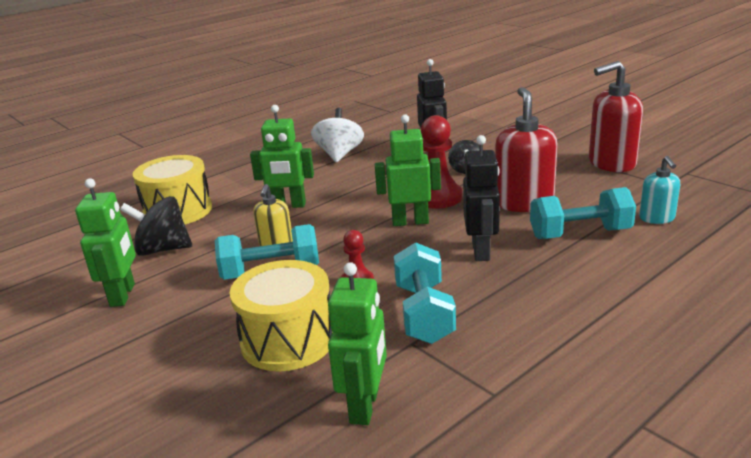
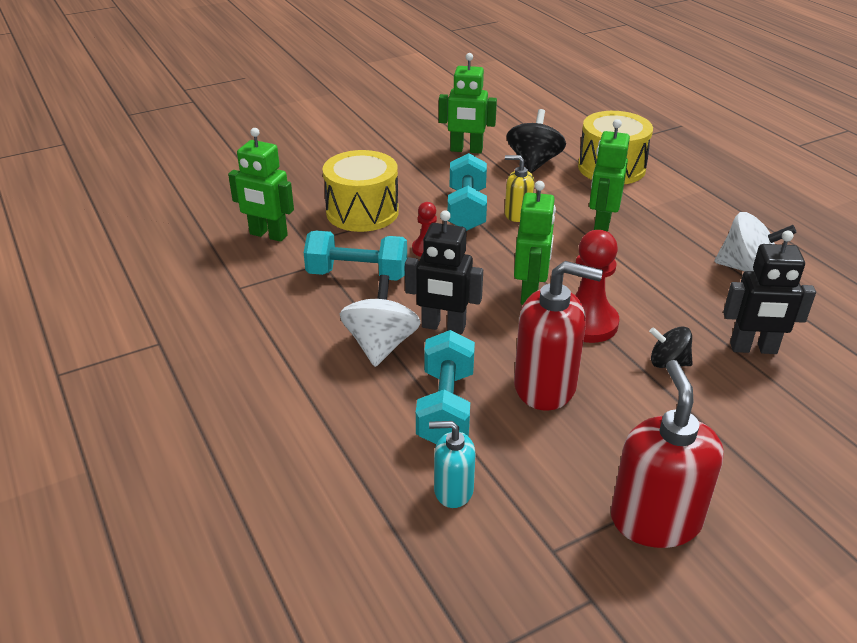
camera: 100 degrees right, 10 degrees up
none -> white spinning top [340,275,421,367]

